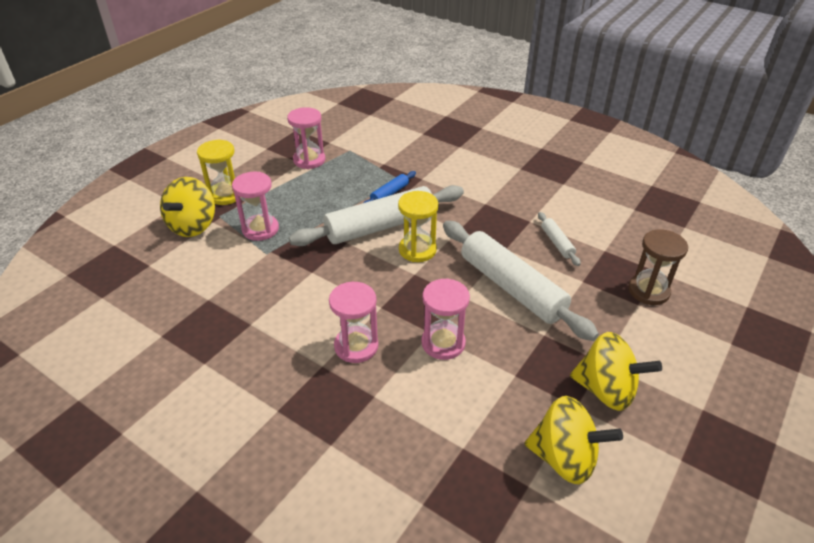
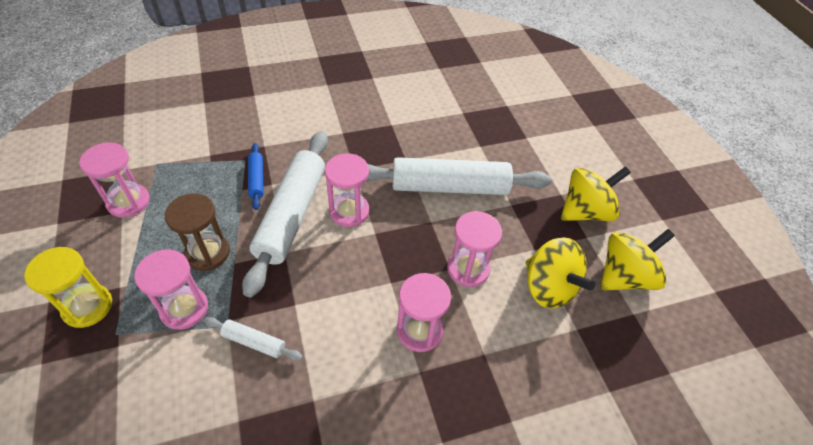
camera: 55 degrees left, 10 degrees up
yellow spinning top [160,177,215,237] -> yellow spinning top moved to [526,237,595,309]
yellow hourglass [398,191,438,262] -> pink hourglass [325,153,369,227]
white rolling pin [538,212,581,266] -> white rolling pin moved to [204,317,303,361]
brown hourglass [628,229,688,305] -> brown hourglass moved to [165,193,230,271]

